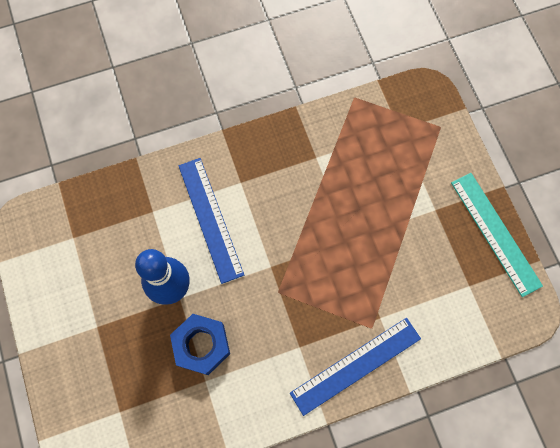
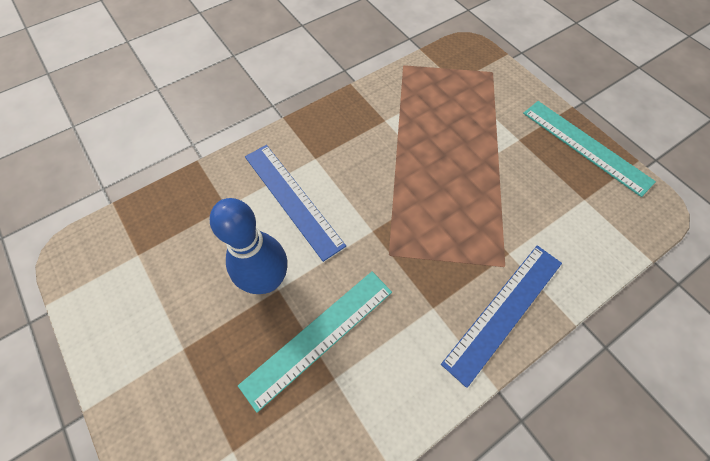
camera: 15 degrees left, 10 degrees down
blue nut [170,314,230,375] -> turquoise ruler [238,271,392,413]

